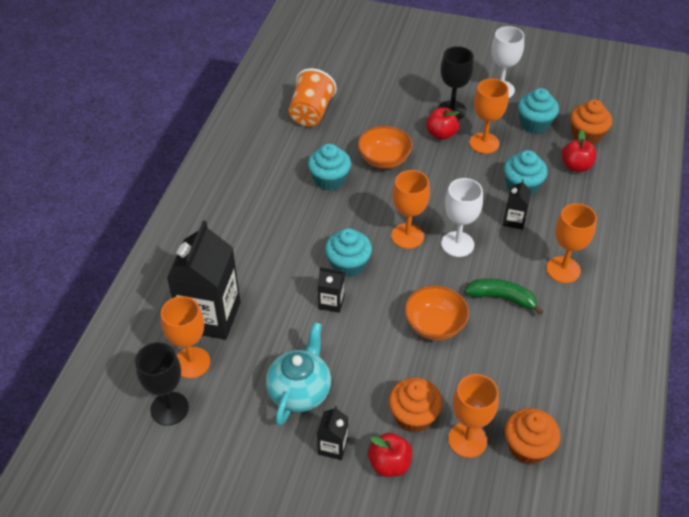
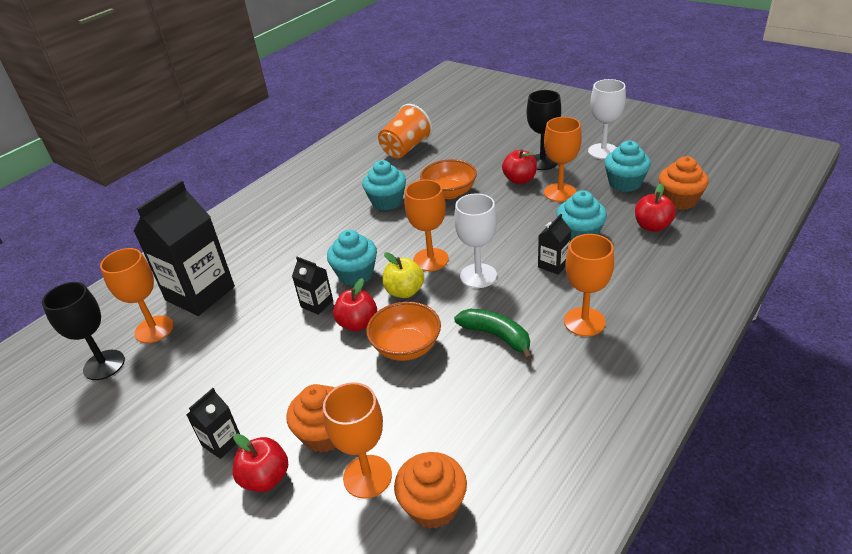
camera: 25 degrees right, 10 degrees down
turquoise teapot [266,322,331,426] -> none
none -> red apple [333,278,377,332]
none -> yellow apple [383,252,424,298]

